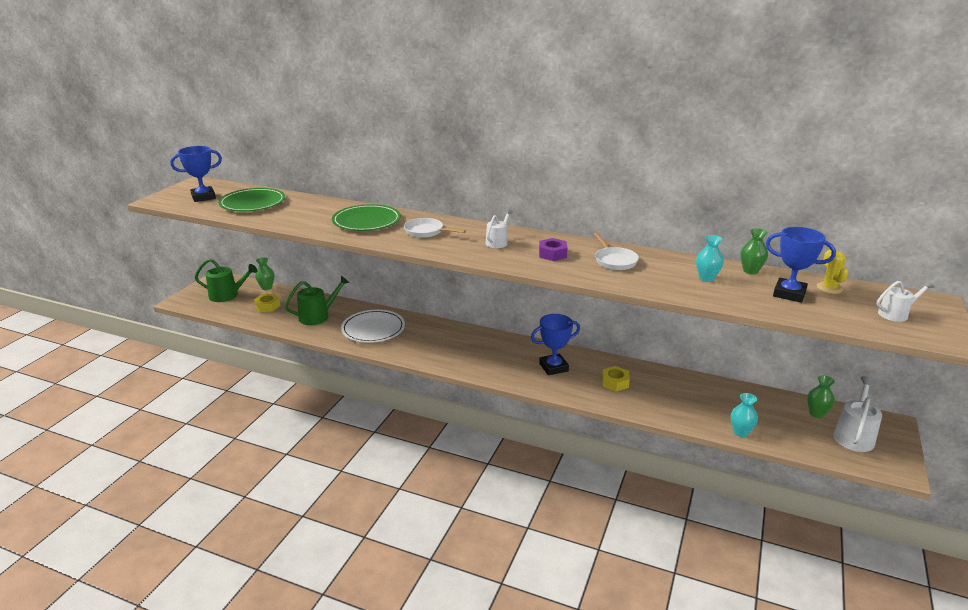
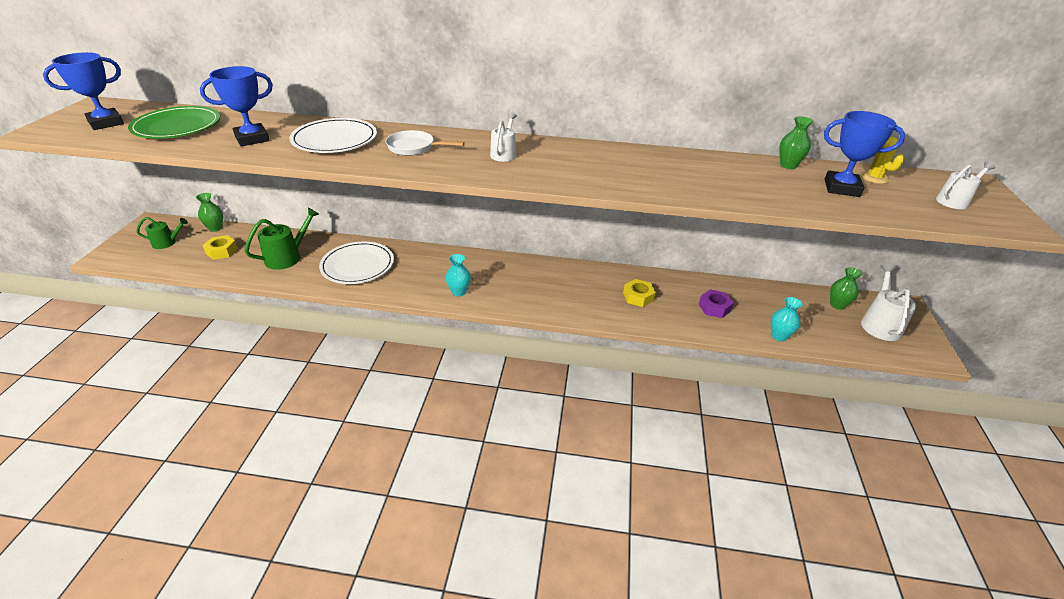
camera: 15 degrees left, 10 degrees up
green watering can [195,259,257,302] -> green watering can [137,217,188,249], size x0.63
green plate [332,204,401,231] -> white plate [289,118,377,153]
blue trophy [531,314,580,375] -> blue trophy moved to [200,66,273,146]
purple nut [539,238,568,261] -> purple nut moved to [698,289,734,318]
white pan [594,233,639,270] -> none
turquoise vase [696,235,724,282] -> turquoise vase moved to [446,254,471,297]

